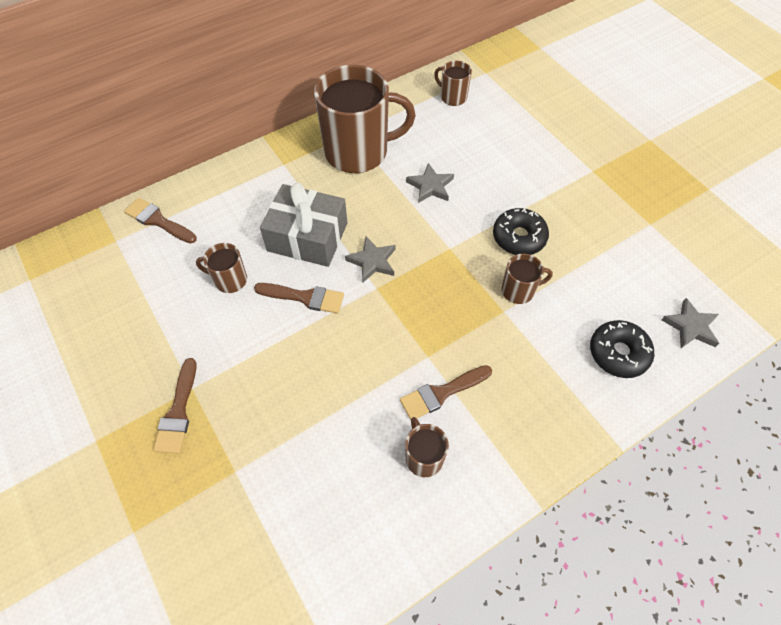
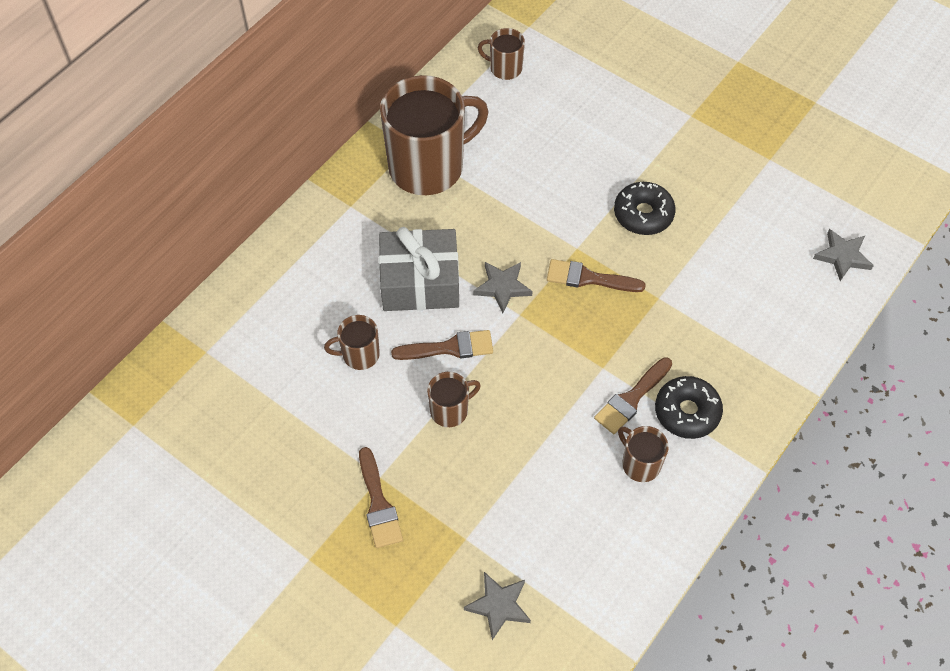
camera: 20 degrees left, 0 degrees up
brown brush [124,198,197,244] -> brown brush moved to [547,259,646,292]
grey star [406,163,454,203] -> grey star moved to [464,572,531,640]
brown mug [502,253,553,304] -> brown mug moved to [427,372,481,427]
black donut [590,320,654,378] -> black donut moved to [655,376,723,439]

